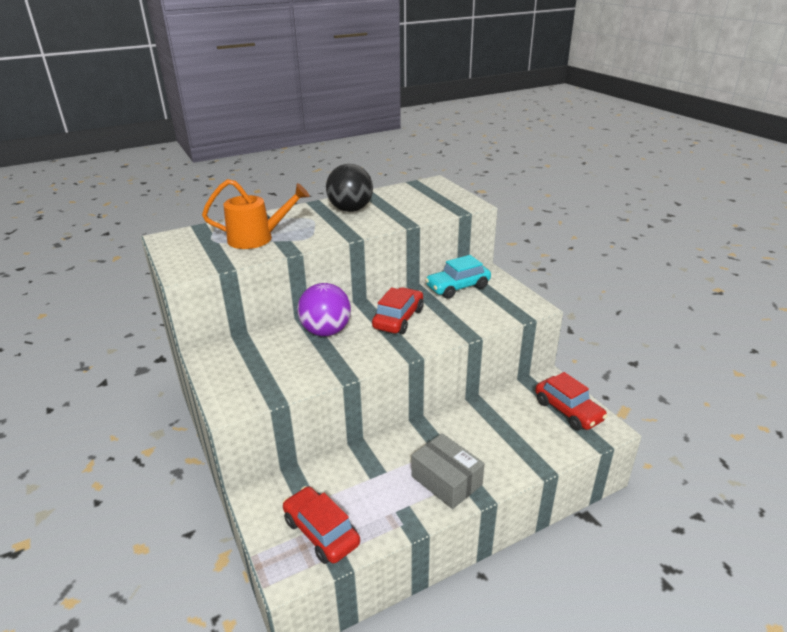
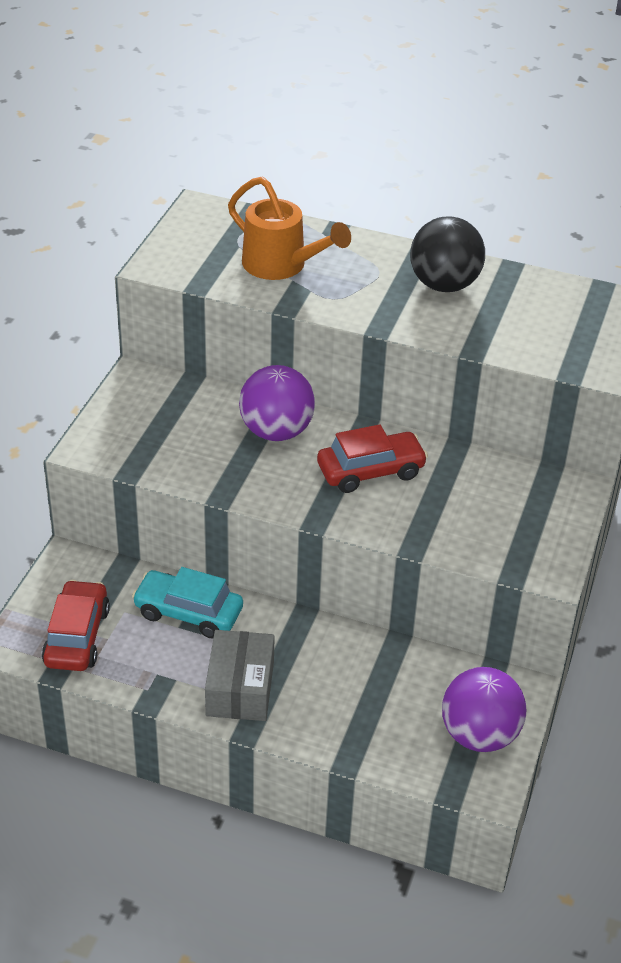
camera: 45 degrees right, 10 degrees up
turquoise car [425,255,491,299] -> turquoise car moved to [132,567,243,639]
red car [535,372,608,431] -> purple ball [442,667,526,752]

